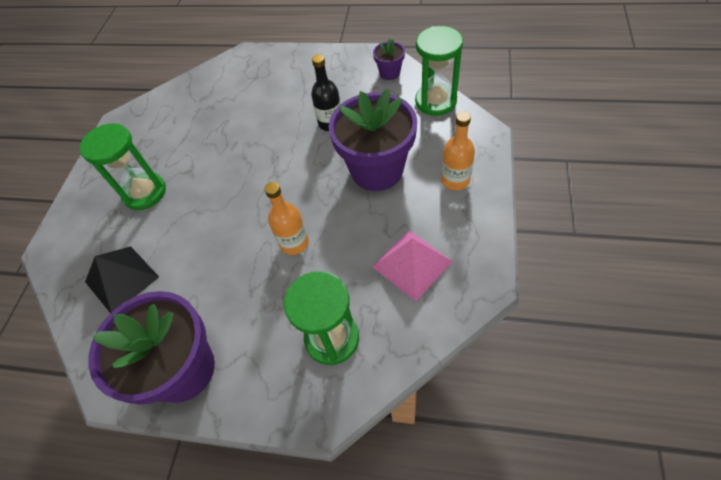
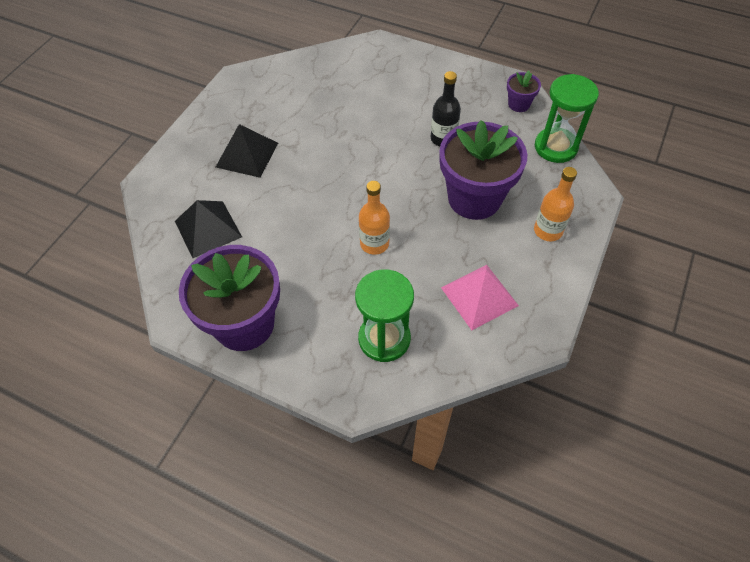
camera: 10 degrees right, 0 degrees up
green hourglass [79,123,166,210] -> black pyramid [216,124,278,178]

